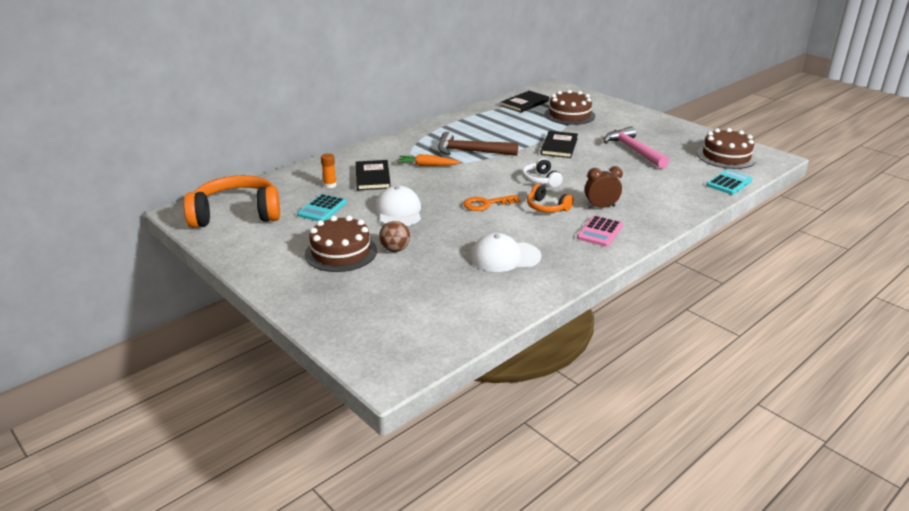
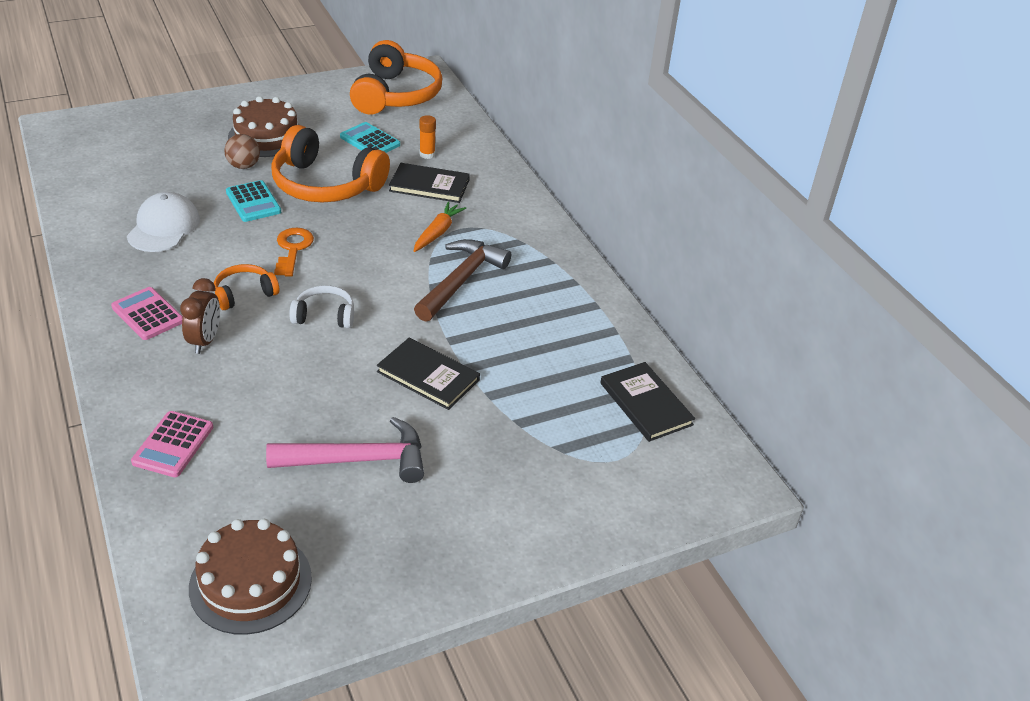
camera: 105 degrees right, 10 degrees up
white cap [375,185,421,226] -> orange headphones [271,125,390,202]
brown cake [545,90,595,125] -> none
turquoise calculator [706,170,752,195] -> turquoise calculator moved to [226,180,281,222]
none -> pink calculator [131,411,213,477]

